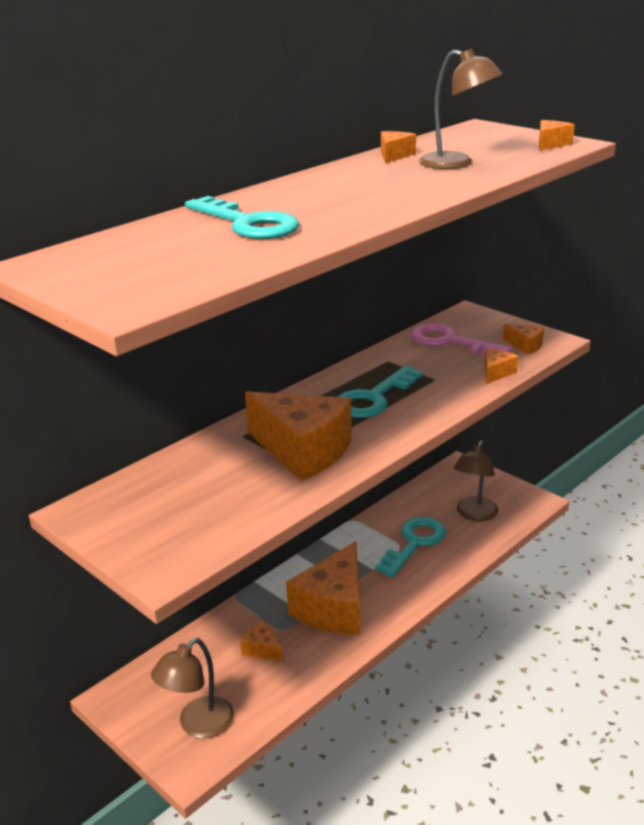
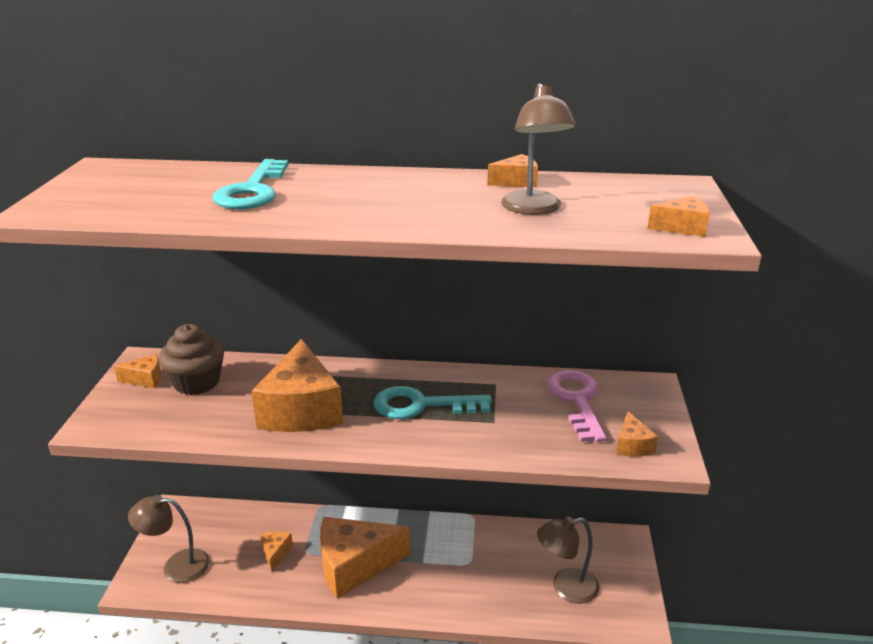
camera: 50 degrees right, 0 degrees up
turquoise key [375,517,446,578] -> none
orange cheese [485,349,518,384] -> orange cheese moved to [114,354,161,388]
none -> brown cupcake [159,324,224,395]

